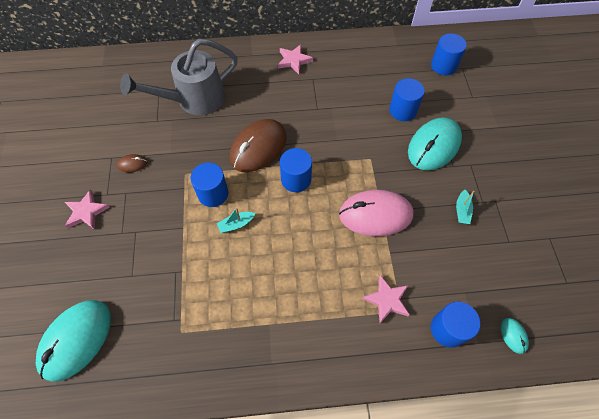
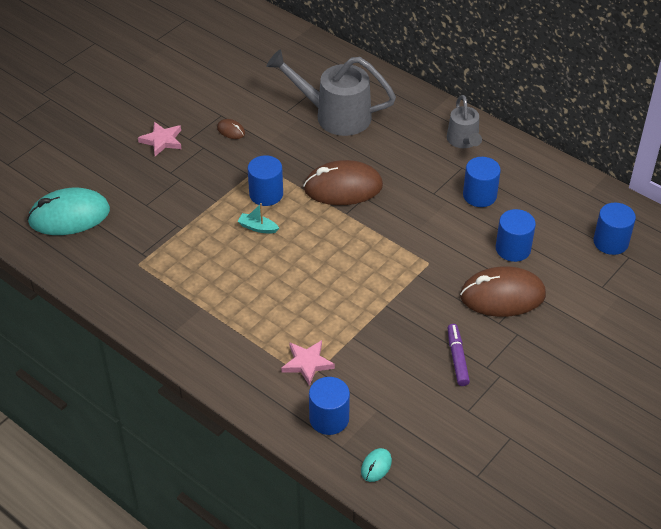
camera: 45 degrees right, 15 degrees down
pink star [278,44,313,74] -> grey watering can [447,95,482,148]
blue cylinder [280,148,312,192] -> blue cylinder moved to [463,157,501,207]
pink mouse [339,190,413,236] -> none
turquoise mouse [408,117,462,170] -> brown mouse [460,266,546,317]
turquoise boat [456,190,475,224] -> purple marker [448,324,470,386]

